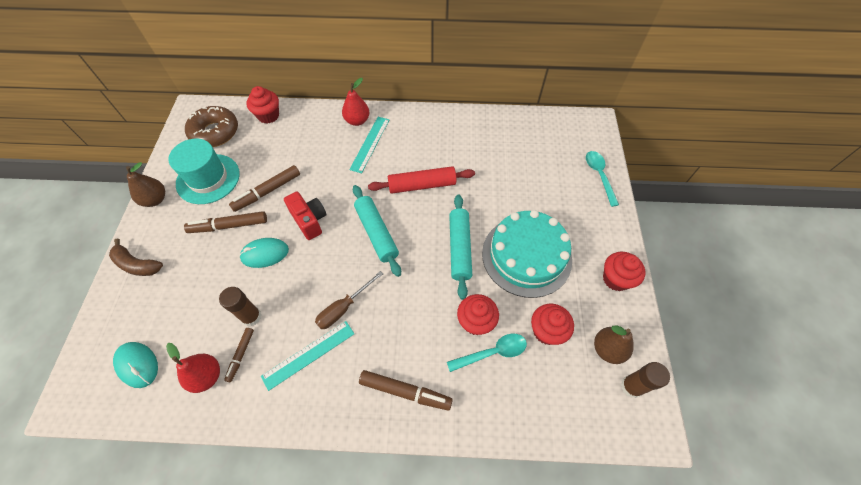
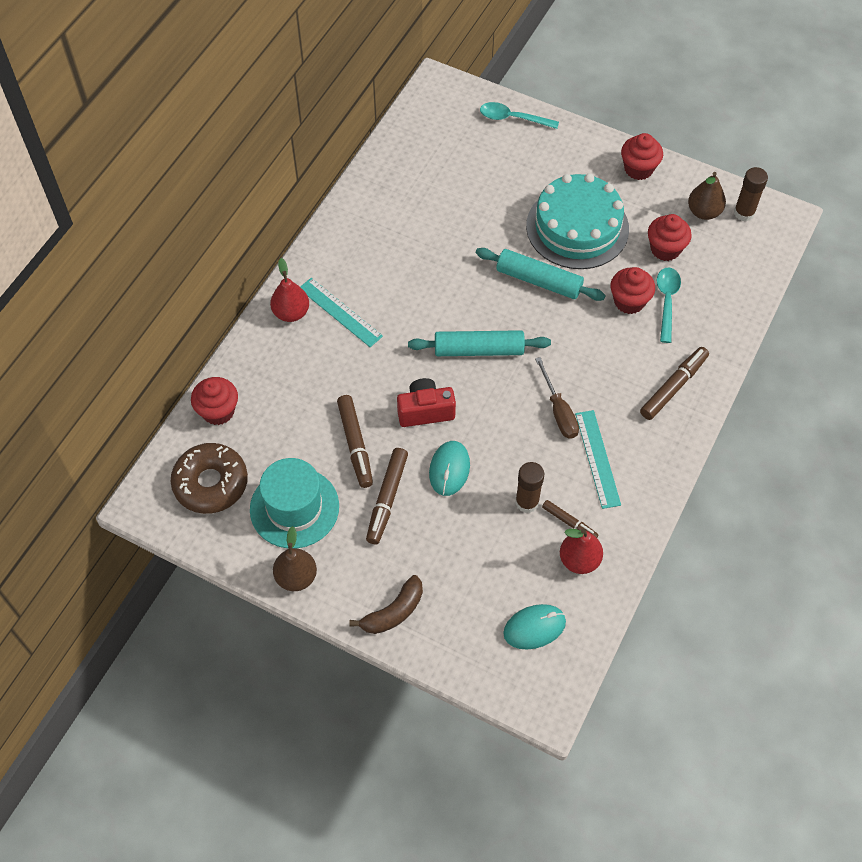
camera: 65 degrees left, 0 degrees up
red rolling pin [368,166,475,194] -> none

